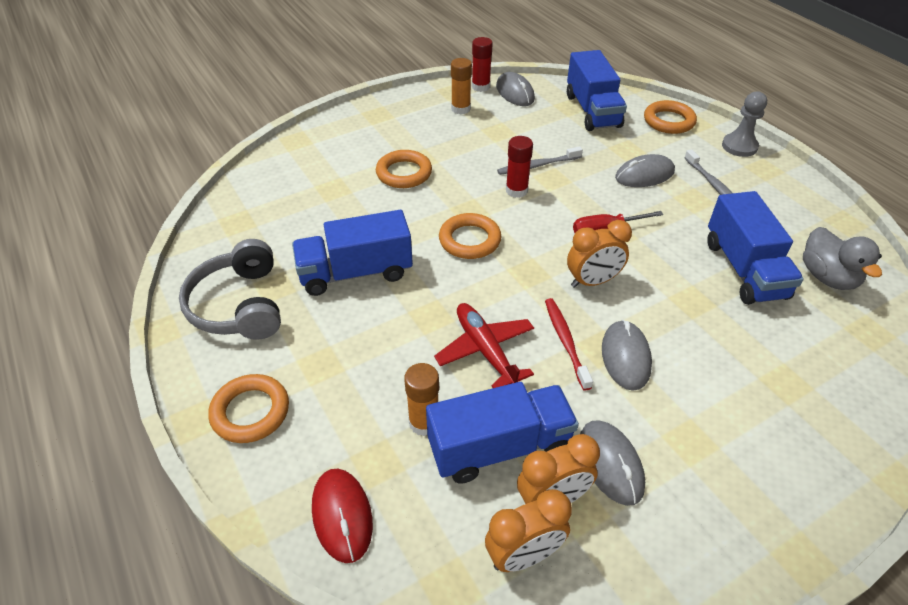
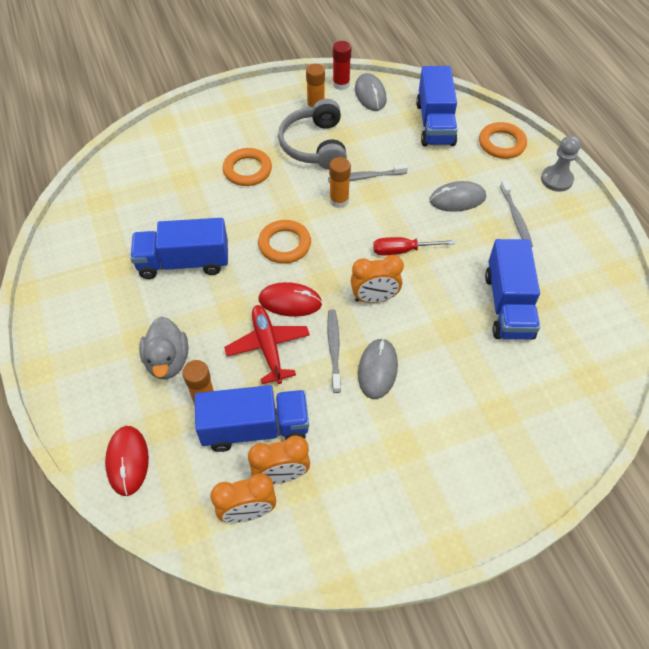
camera: 10 degrees right, 10 degrees up
grey headphones [179,239,281,340] -> grey headphones moved to [278,99,347,170]
orange ring [208,374,289,443] -> none
red glue stick [506,136,533,198] -> orange glue stick [329,157,351,208]
red toothbrush [545,298,593,391] -> grey toothbrush [327,309,341,393]
grey mouse [580,420,645,506] -> none
grey duck [803,227,882,290] -> grey duck moved to [139,317,188,379]
none -> red mouse [259,282,322,317]

